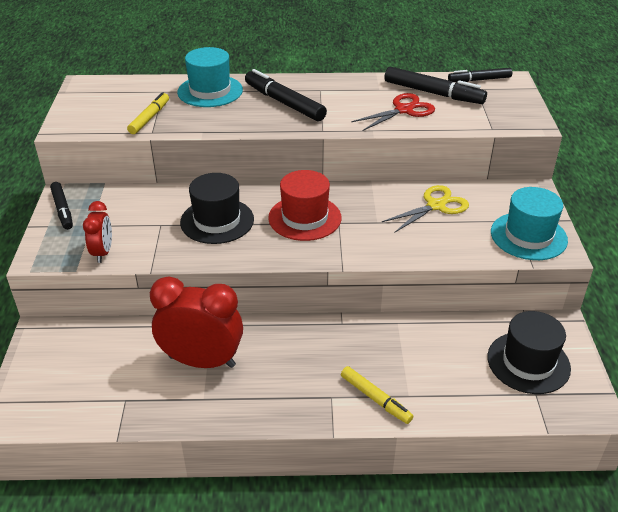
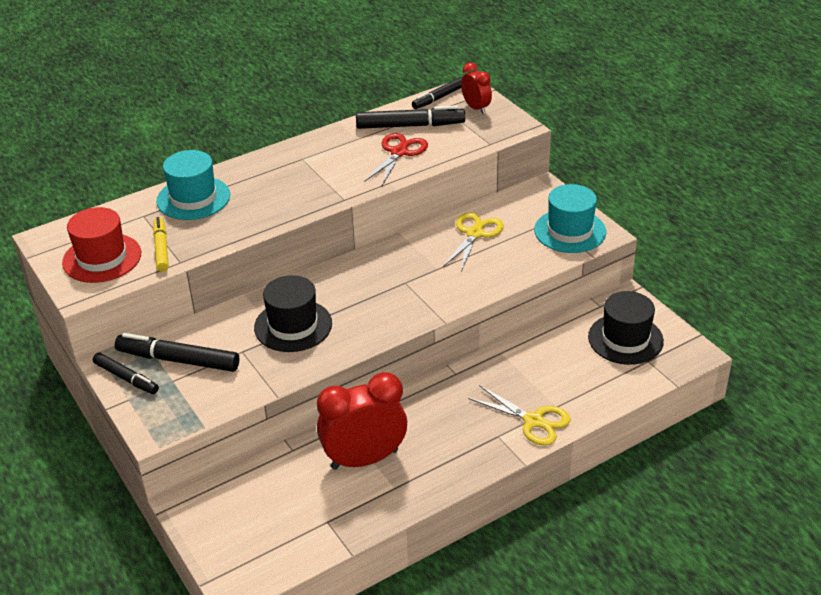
camera: 30 degrees left, 0 degrees up
red clock [83,201,112,263] -> red clock moved to [461,62,492,114]
black marker [245,69,327,121] -> black marker moved to [115,333,239,372]
red hat [268,170,342,241] -> red hat moved to [62,207,141,283]
yellow marker [341,366,413,424] -> yellow scissors [468,385,571,446]

